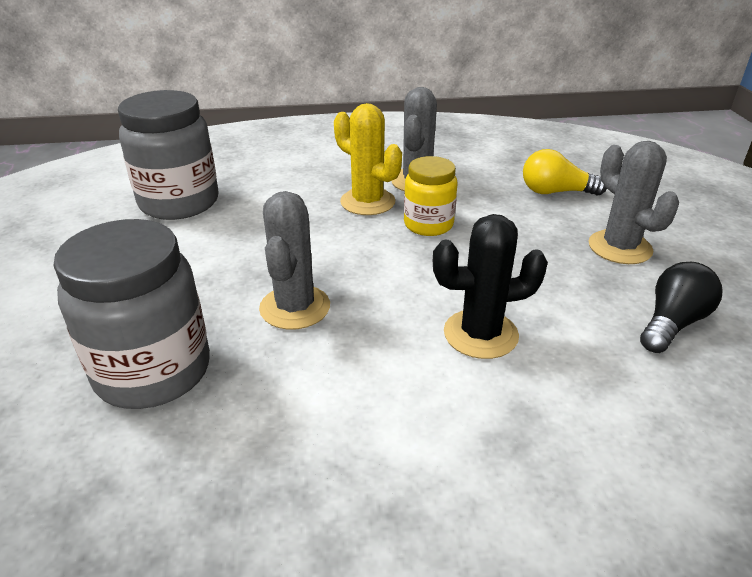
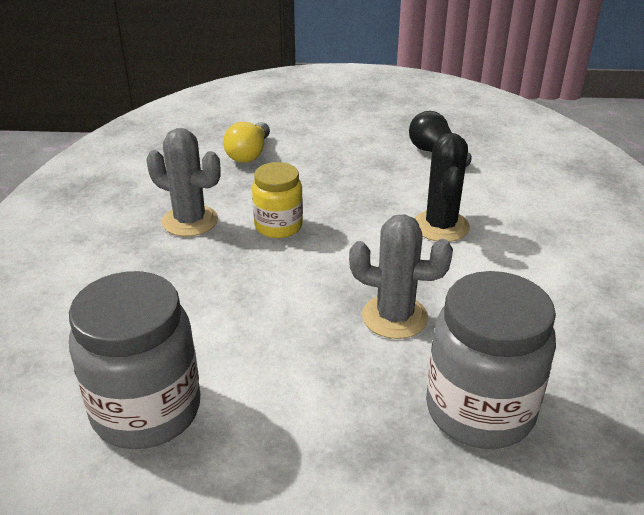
camera: 80 degrees left, 0 degrees up
yellow cactus [334,103,402,215] -> none
grey cactus [588,141,679,264] -> none

